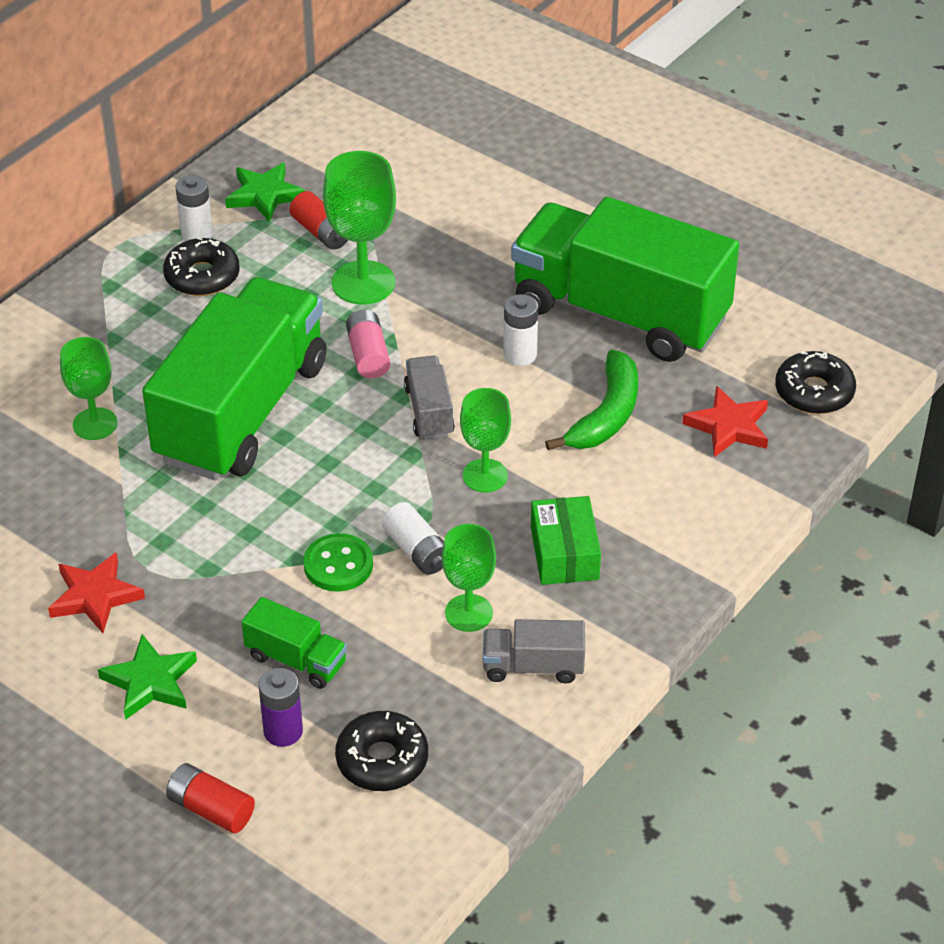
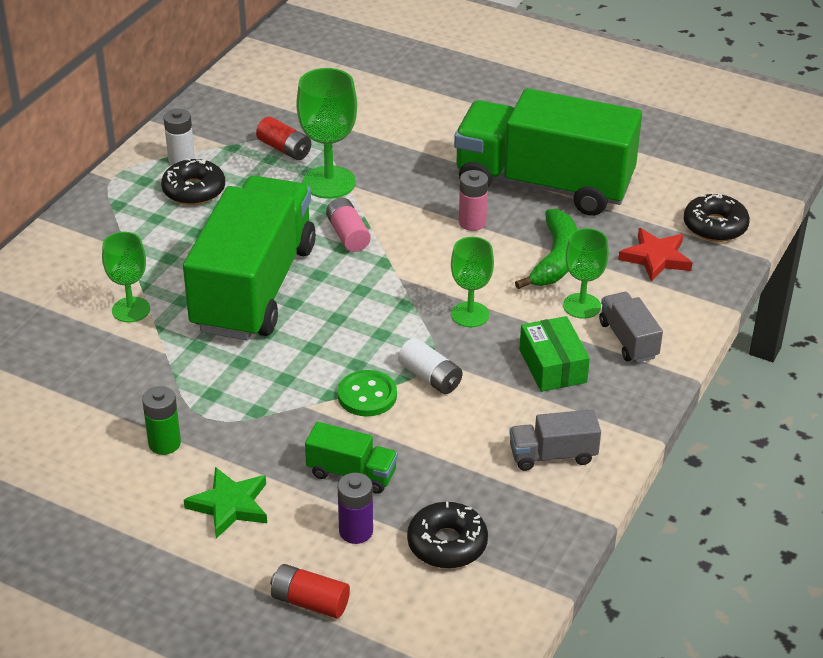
camera: 10 degrees left, 5 degrees down
red star [48,552,145,633] -> green battery [142,386,181,455]
green star [225,163,305,222] -> none
grey truck [404,356,455,439] -> grey truck moved to [599,292,663,363]
green goblet [442,524,496,632] -> green goblet moved to [563,228,609,319]
white battery [503,294,538,366] -> pink battery [459,170,488,231]

